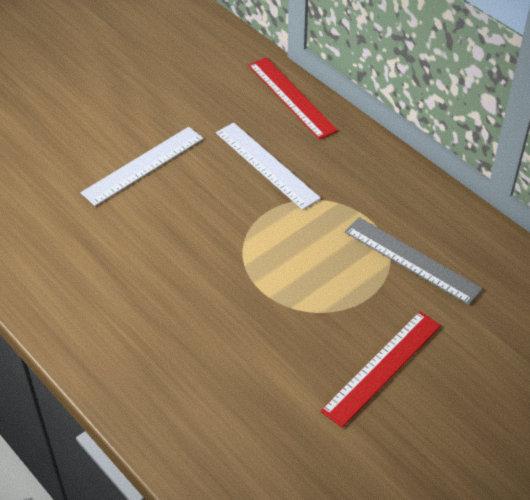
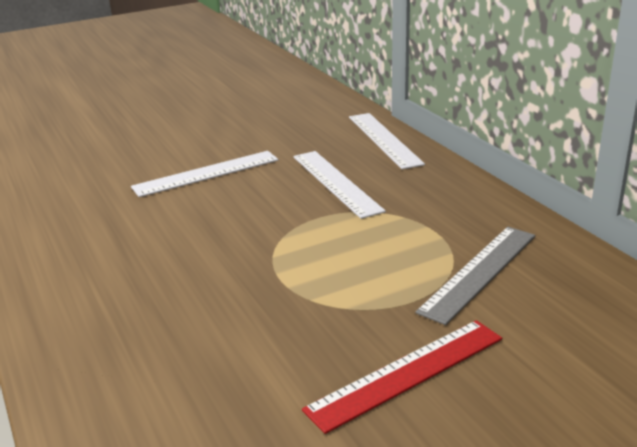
camera: 15 degrees right, 20 degrees down
red ruler [248,57,338,140] -> white ruler [349,113,425,169]
grey ruler [344,217,483,305] -> grey ruler turned 75 degrees clockwise [415,227,535,325]

